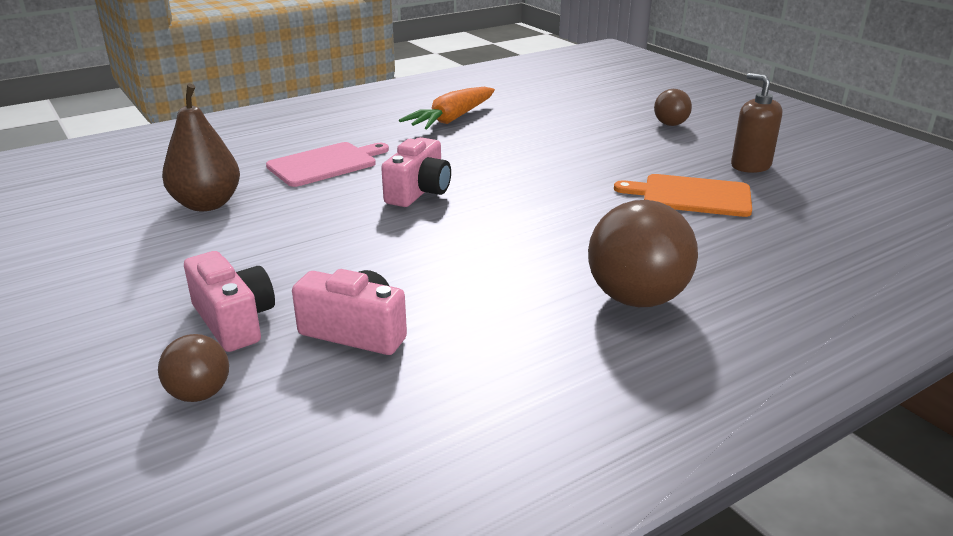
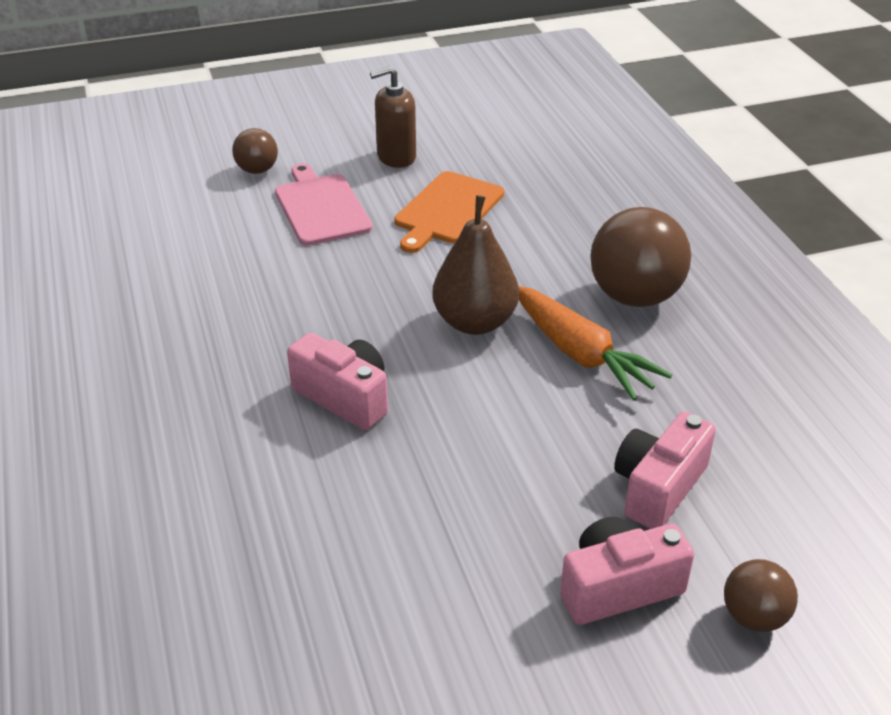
camera: 75 degrees left, 10 degrees up
brown pear [162,84,240,211] -> brown pear moved to [433,195,519,335]
pink cutting board [266,142,389,187] -> pink cutting board moved to [275,163,373,246]
orange carrot [399,87,495,129] -> orange carrot moved to [519,286,672,401]

